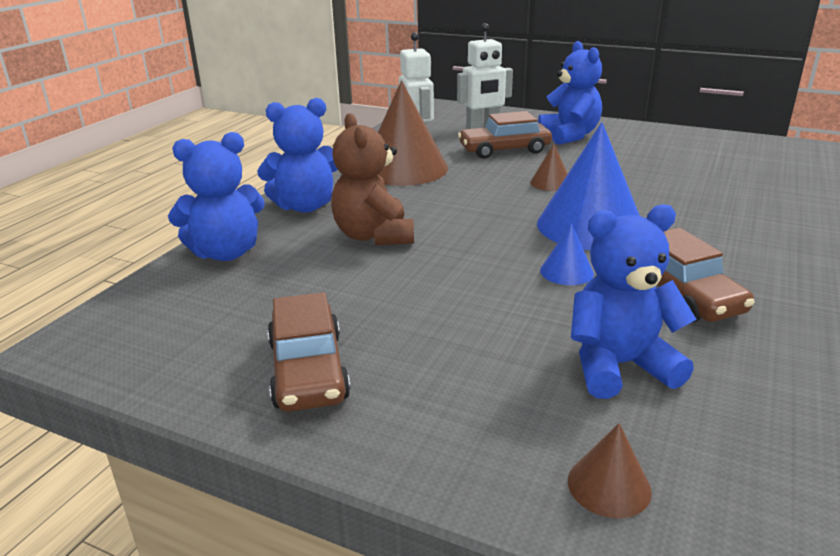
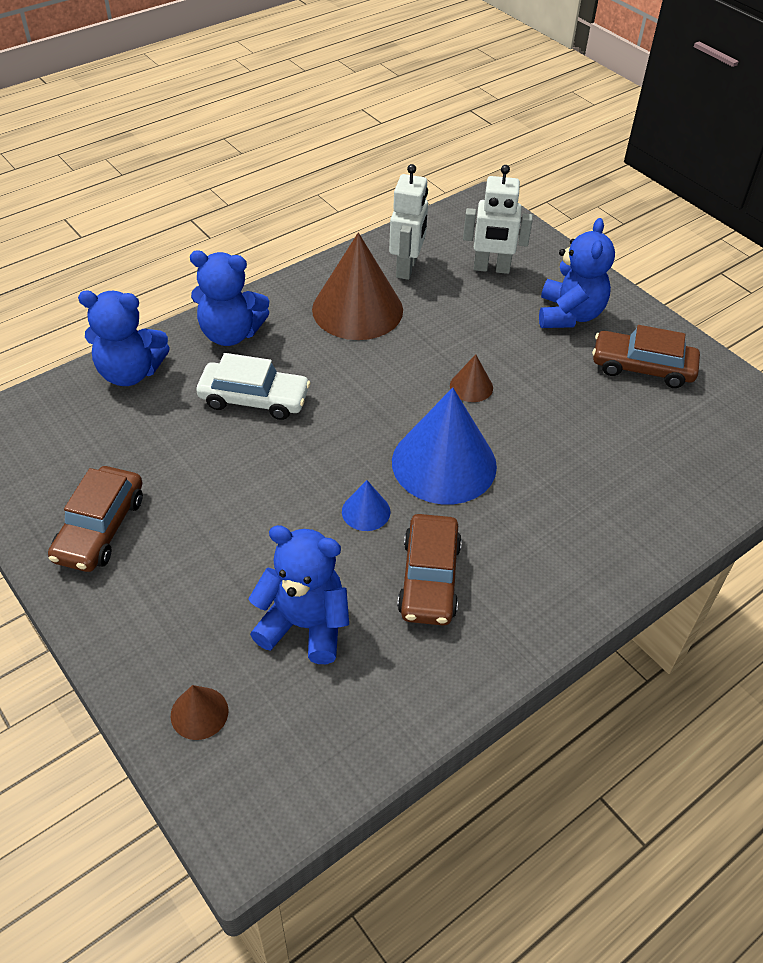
camera: 25 degrees right, 20 degrees up
brown teddy bear [331,113,414,246] -> white car [196,353,311,420]
brown car [458,111,552,159] -> brown car moved to [592,325,700,388]

